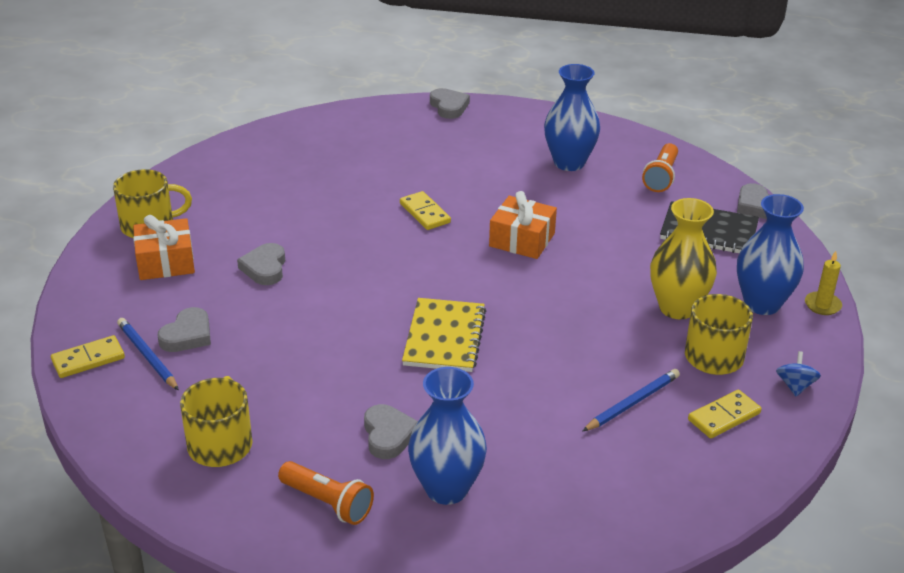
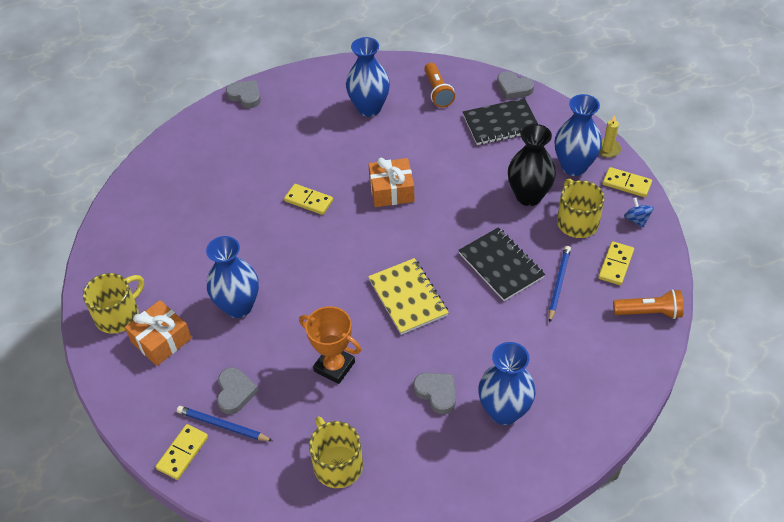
camera: 30 degrees left, 15 degrees up
grey heart [237,243,285,285] -> blue vase [206,236,259,318]
orange flashlight [278,461,374,525] -> orange flashlight moved to [613,289,684,319]
yellow vase [650,198,717,319] -> black vase [508,124,556,206]
none -> orange trophy [299,306,361,384]
none -> black notebook [458,227,545,301]
none -> yellow domino [602,167,652,197]

